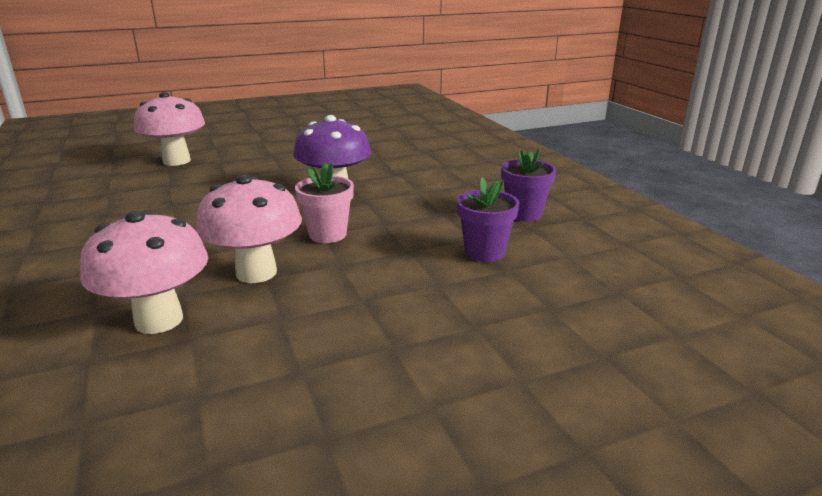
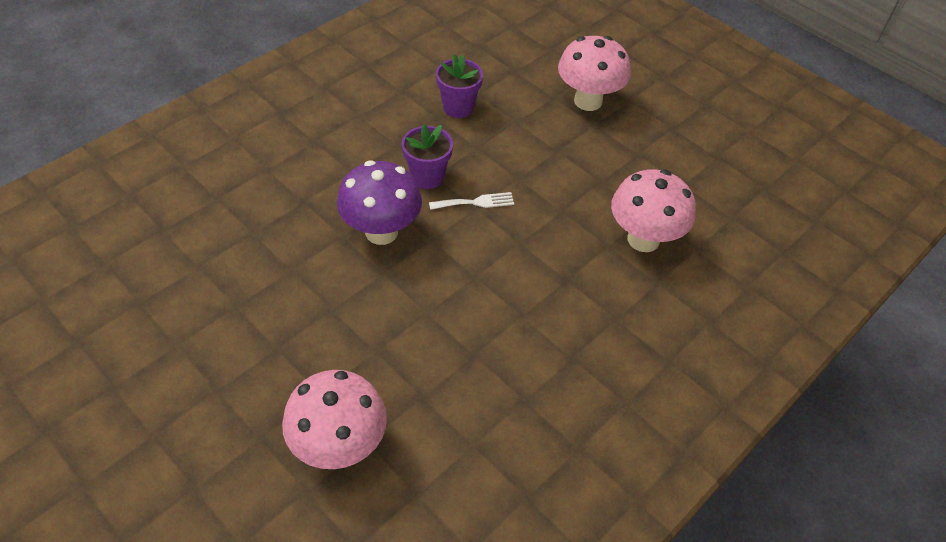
camera: 115 degrees left, 25 degrees up
pink mushroom [196,175,302,283] -> pink mushroom moved to [558,36,631,111]
pink flower pot [295,162,354,243] -> white fork [429,192,514,210]
purple flower pot [501,149,556,222] -> purple flower pot moved to [402,124,453,189]

